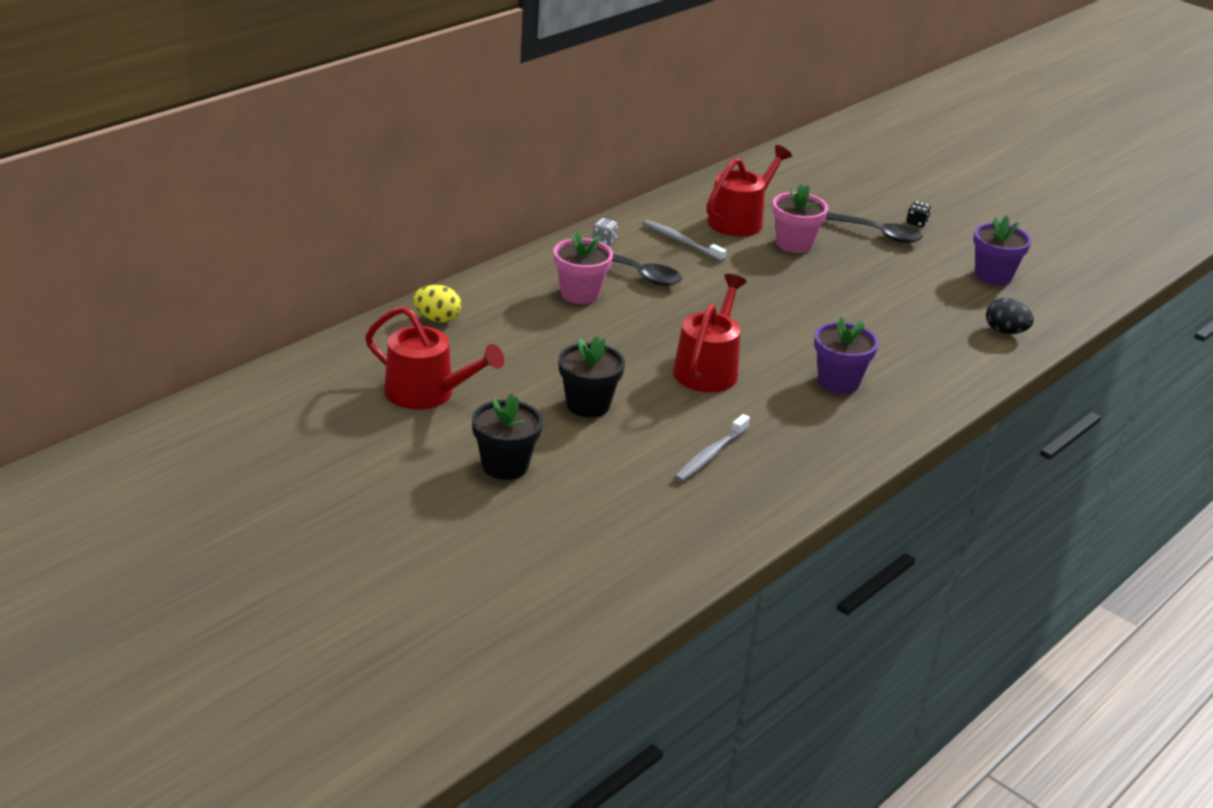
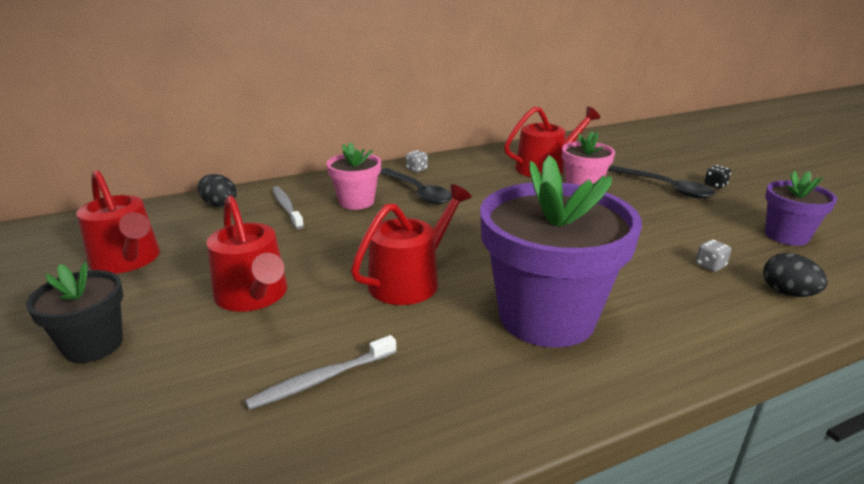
camera: 25 degrees right, 5 degrees down
yellow egg [413,285,461,323] -> black egg [198,174,237,208]
black flower pot [558,336,625,417] -> red watering can [206,196,287,312]
grey toothbrush [643,220,727,262] -> grey toothbrush moved to [272,186,304,229]
purple flower pot [814,316,879,393] -> purple flower pot [480,155,642,348], size x1.93
none -> grey dice [696,240,731,272]

